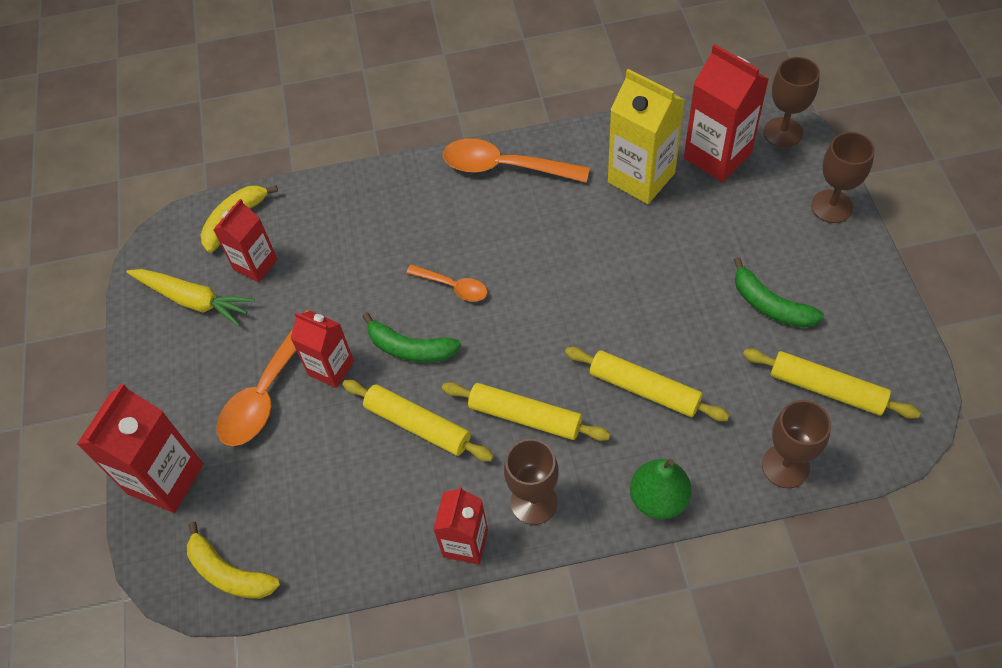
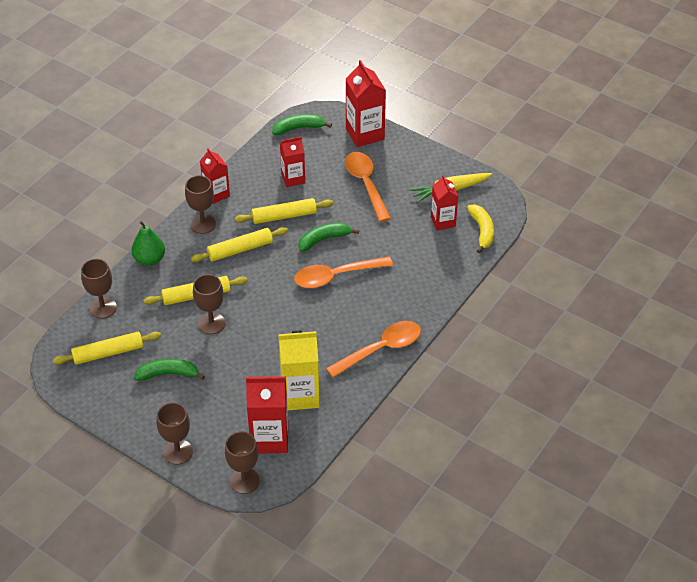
camera: 130 degrees right, 10 degrees down
yellow banana [187,522,280,599] -> green banana [272,114,332,135]
red carton [290,311,354,388] -> red carton moved to [280,137,305,187]
orange spoon [406,264,488,302] -> orange spoon [294,256,393,288], size x1.78
none -> brown goblet [193,274,225,334]

